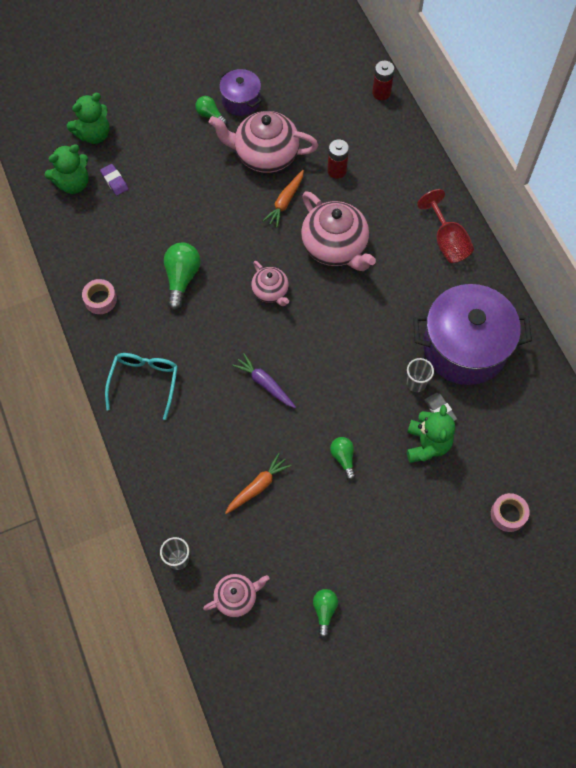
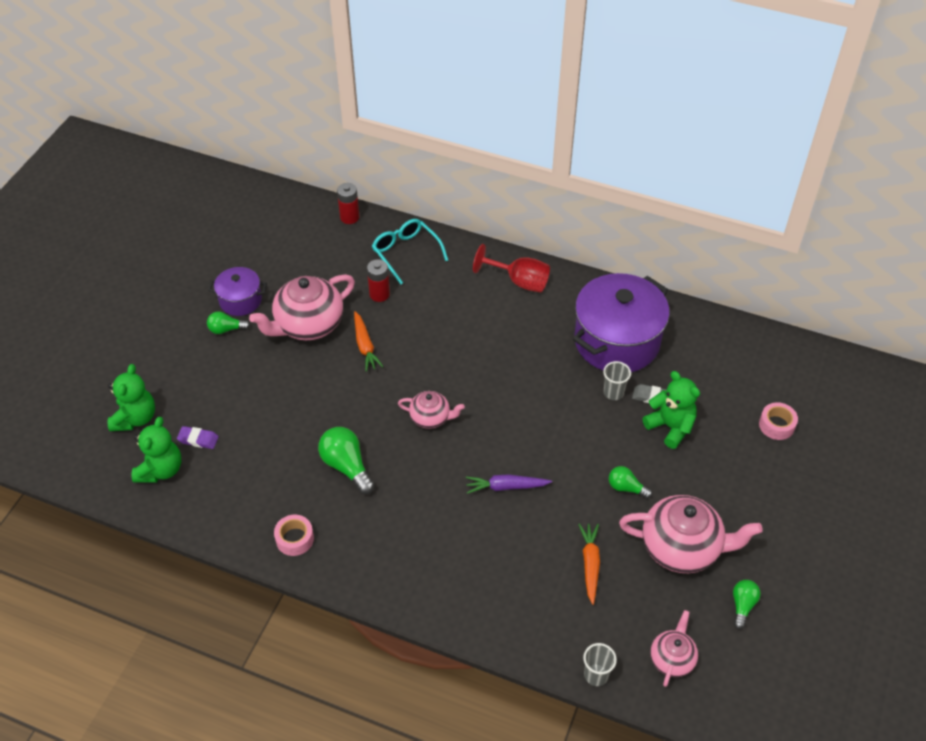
camera: 45 degrees left, 15 degrees down
turquoise glasses [105,353,178,420] -> turquoise glasses moved to [372,219,448,284]
pink teapot [301,191,376,271] -> pink teapot moved to [619,495,763,573]
green light bulb [313,589,338,638] -> green light bulb turned 60 degrees clockwise [733,580,761,629]

